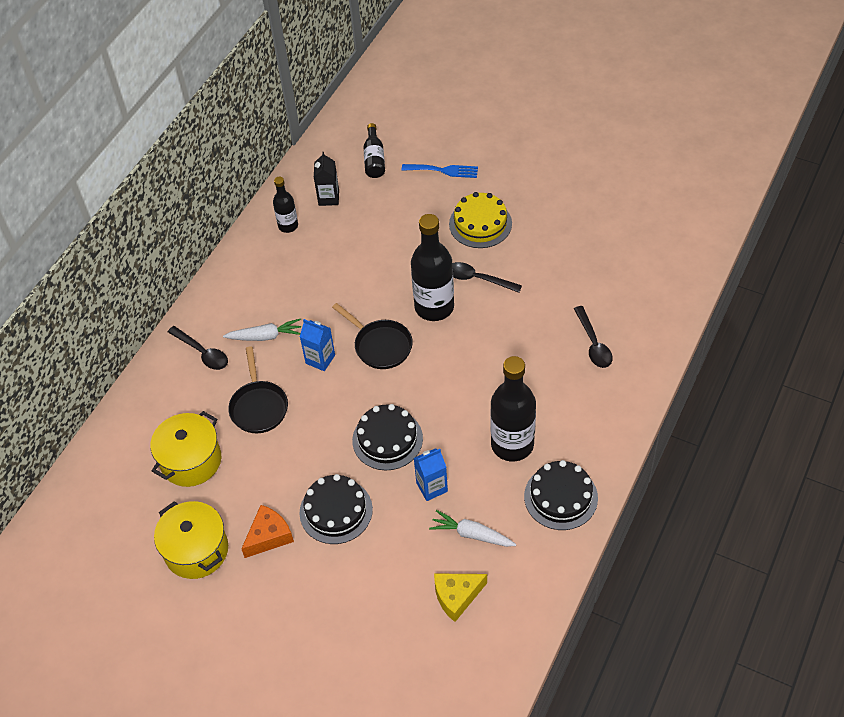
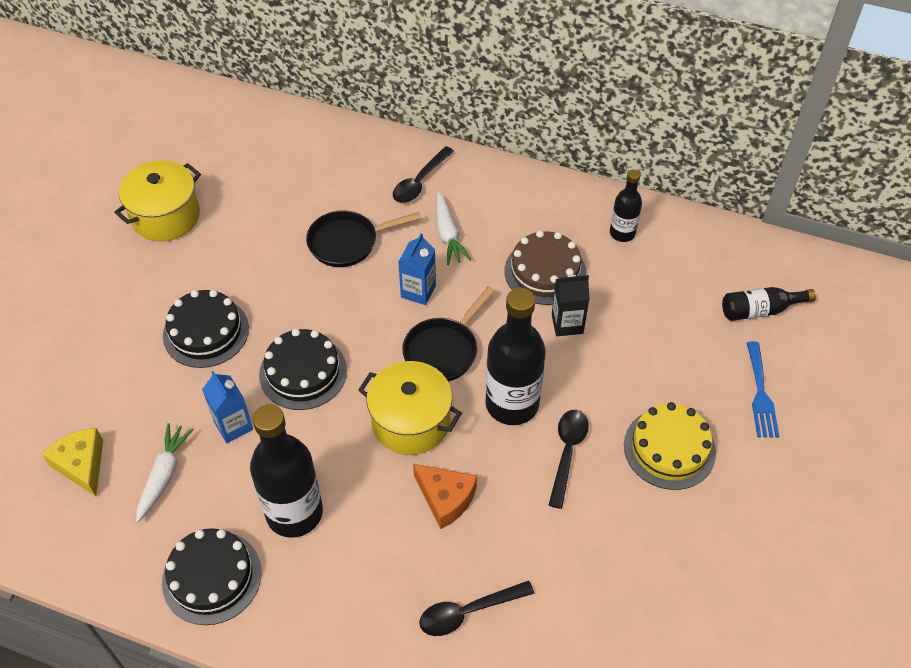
camera: 80 degrees right, 0 degrees up
yellow pot [150,411,221,487] -> yellow pot moved to [358,361,462,455]
orange cheese [241,505,294,558] -> orange cheese moved to [413,464,477,529]
black carton [314,152,339,206] -> black carton moved to [552,275,590,336]
none -> brown cake [505,230,586,305]

